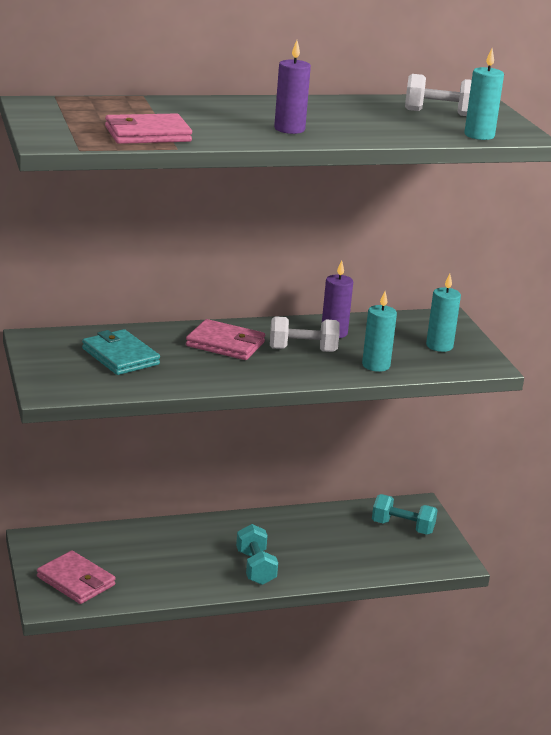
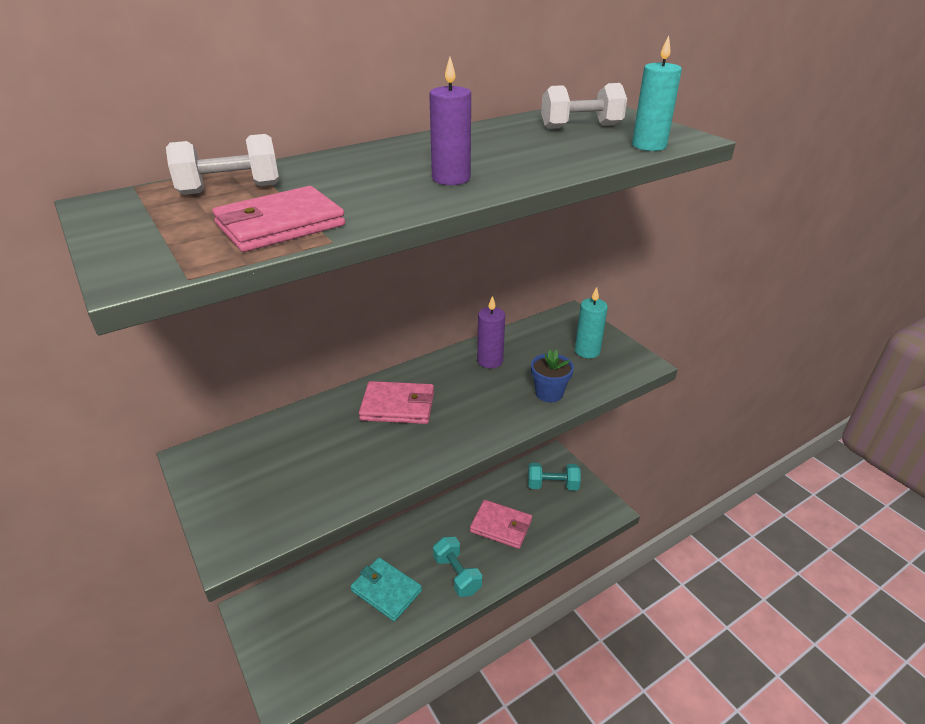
camera: 15 degrees left, 10 degrees up
pink wallet [37,551,116,604] -> pink wallet moved to [470,500,532,549]
turquoise wallet [82,329,160,375] -> turquoise wallet moved to [351,557,422,621]
white dumbbell [270,316,339,352] -> white dumbbell moved to [166,134,279,195]
turquoise candle [362,291,397,372] -> blue flower pot [531,350,574,402]

